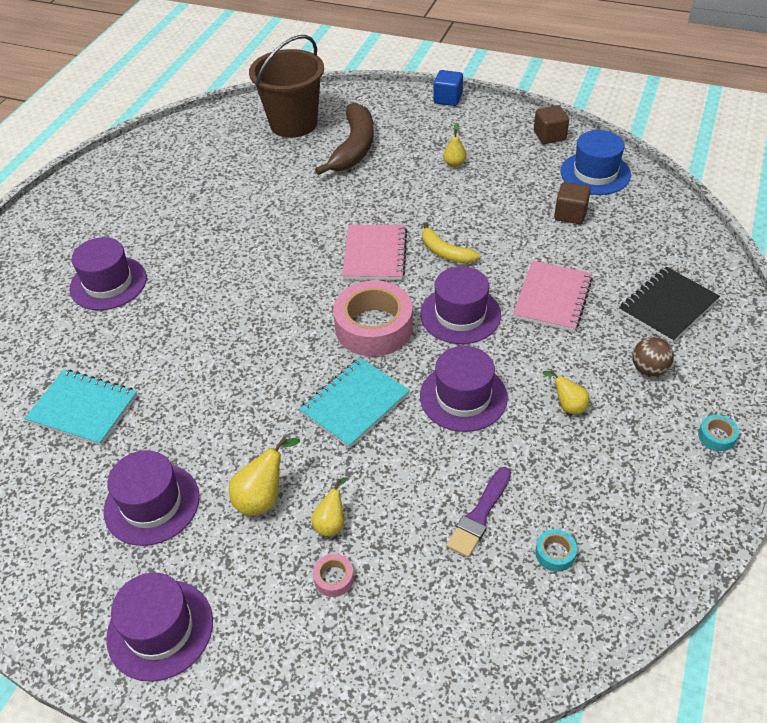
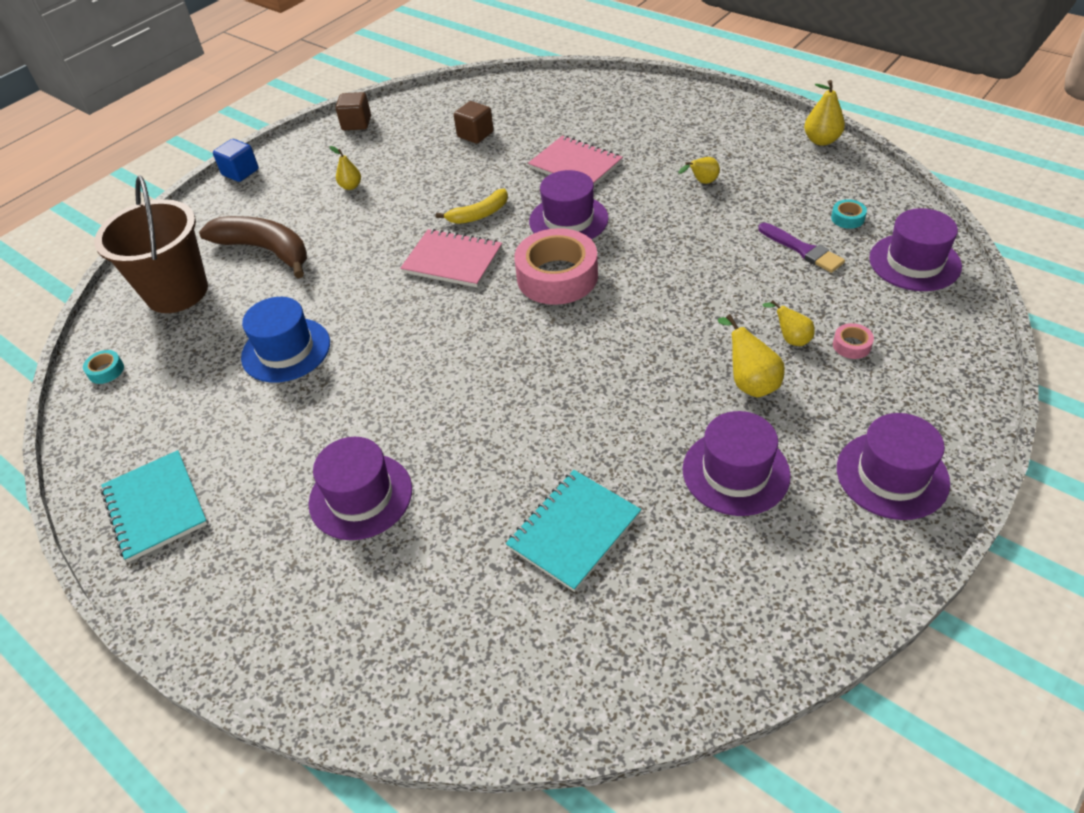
camera: 70 degrees left, 0 degrees up
turquoise notebook [299,358,410,448] -> turquoise notebook moved to [101,450,208,562]
purple hat [420,346,508,432] -> purple hat moved to [869,208,962,291]
blue hat [561,130,631,195] -> blue hat moved to [241,297,330,383]
black notebook [619,267,720,343] -> none
brown ball [632,337,674,376] -> none
turquoise tape [698,415,739,451] -> turquoise tape moved to [83,350,124,384]
none -> yellow pear [804,80,845,146]

